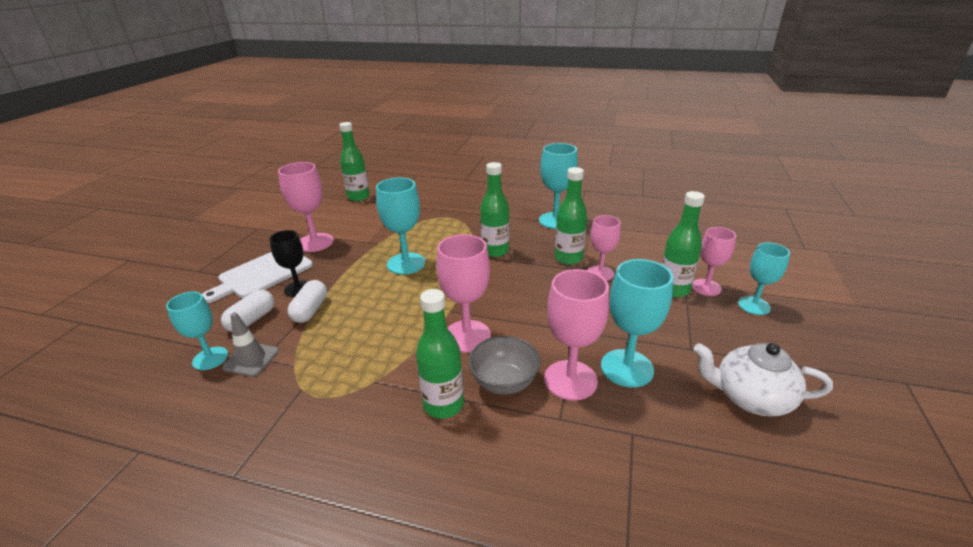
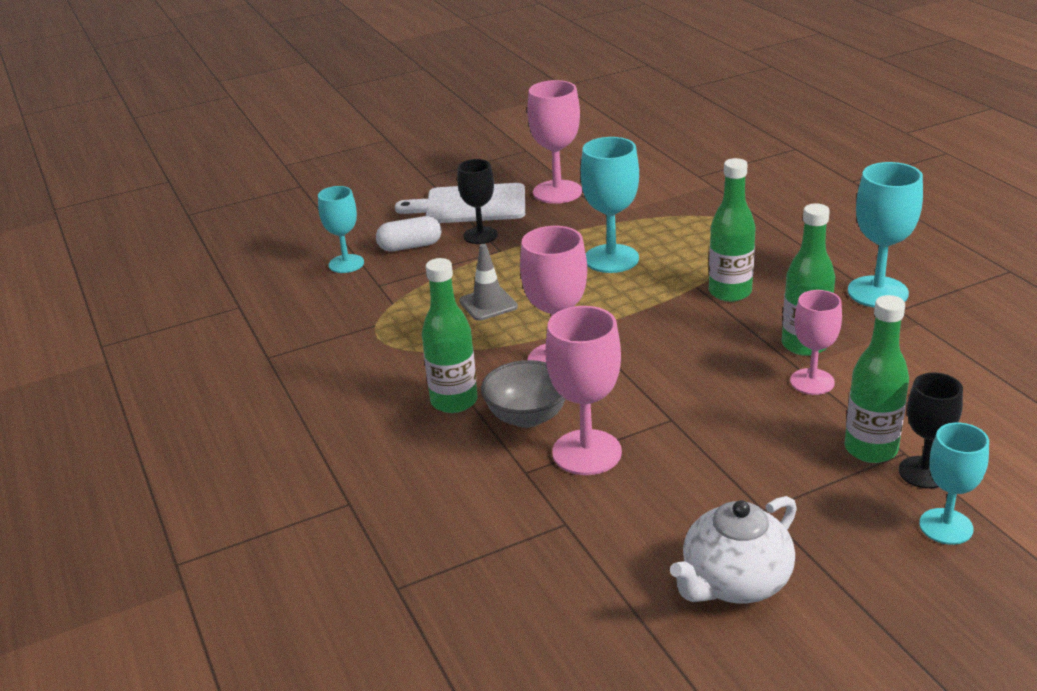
camera: 50 degrees right, 0 degrees up
grey traffic cone [222,312,279,377] -> grey traffic cone moved to [459,244,518,321]
white capsule [288,280,327,323] -> none
green bottle [339,122,370,201] -> none
turquoise goblet [601,259,673,388] -> none
pink goblet [692,227,736,296] -> black goblet [899,373,963,489]
white teapot [694,343,833,417] -> white teapot turned 105 degrees counterclockwise [670,496,797,603]

